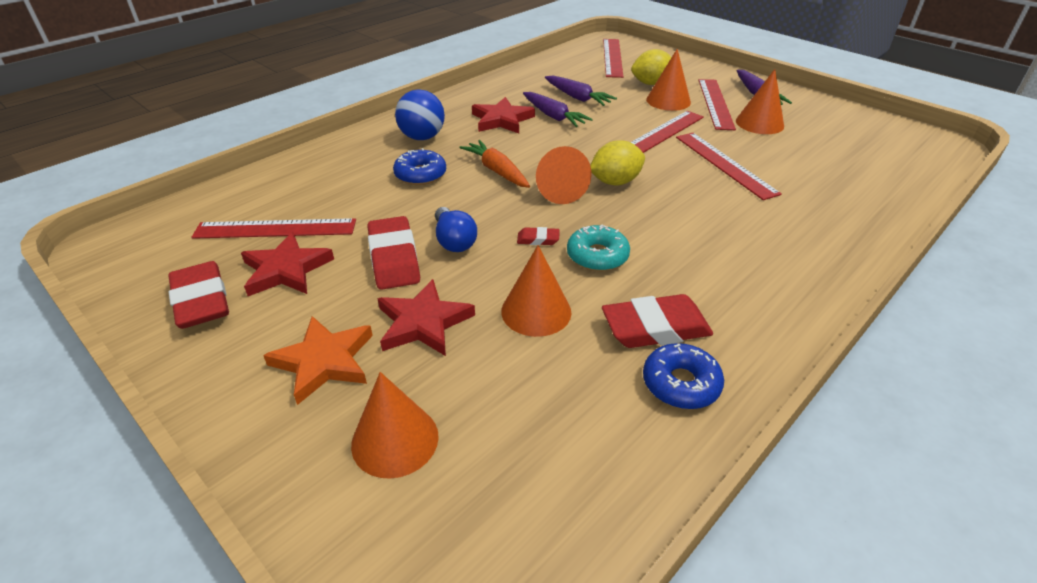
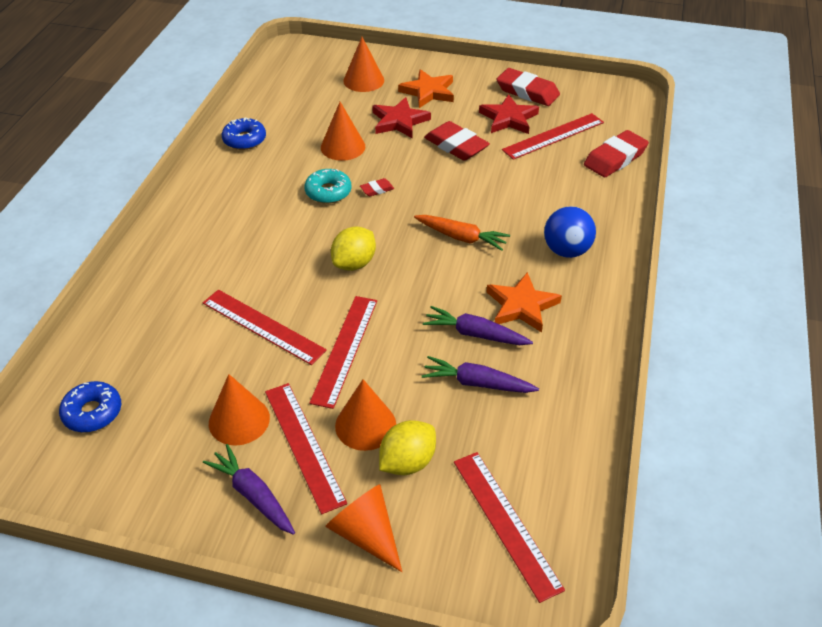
camera: 150 degrees right, 5 degrees up
blue donut [393,148,446,185] -> blue donut moved to [59,381,121,432]
blue light bulb [435,207,477,252] -> none
red star [472,97,535,133] -> orange star [487,272,562,332]
orange cone [536,146,592,204] -> orange cone moved to [325,484,402,572]
red eraser [602,294,713,348] -> red eraser moved to [584,130,649,177]

